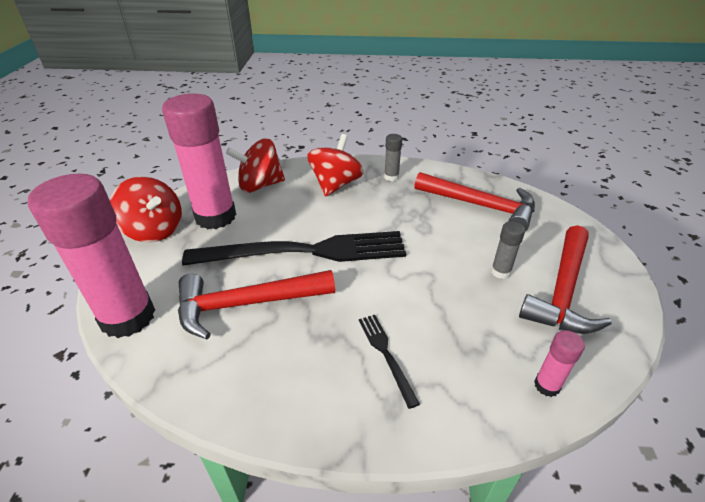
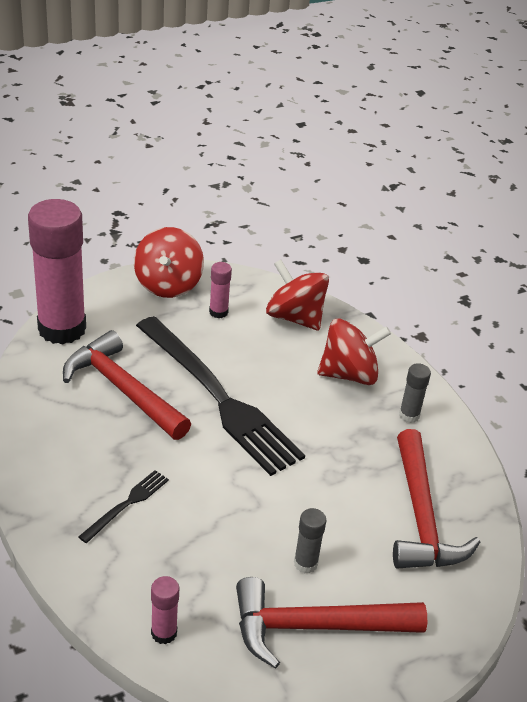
camera: 55 degrees right, 0 degrees up
pink glue stick [162,93,236,229] -> pink glue stick [209,262,232,318], size x0.42

